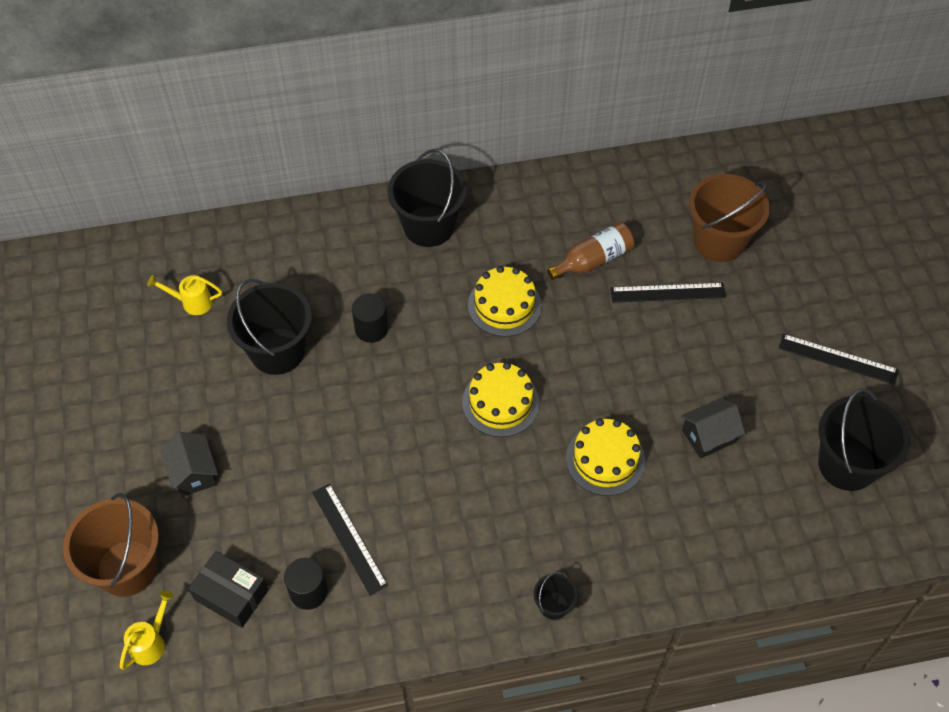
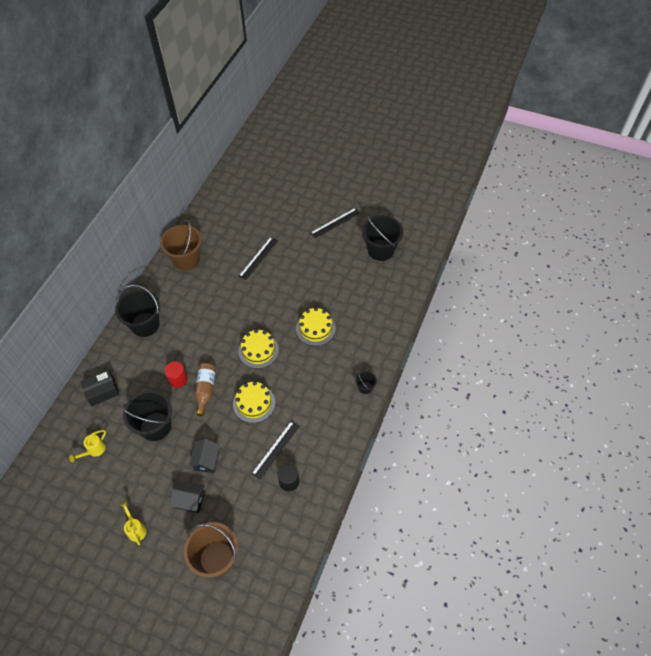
camera: 55 degrees left, 0 degrees up
yellow watering can [120,590,174,670] -> yellow watering can moved to [120,501,147,545]
black box [188,551,269,628] -> black box moved to [80,370,120,406]
black ruler [312,483,388,595] -> black ruler turned 60 degrees counterclockwise [252,421,300,480]
black cylinder [352,293,388,343] -> red cylinder [165,361,188,388]
yellow cake [468,266,542,337] -> yellow cake moved to [233,381,275,423]
brown bottle [547,222,635,280] -> brown bottle moved to [194,363,216,416]
black house [681,398,745,459] -> black house moved to [189,439,220,473]
brown bucket [689,174,770,262] -> brown bucket moved to [160,220,202,271]

